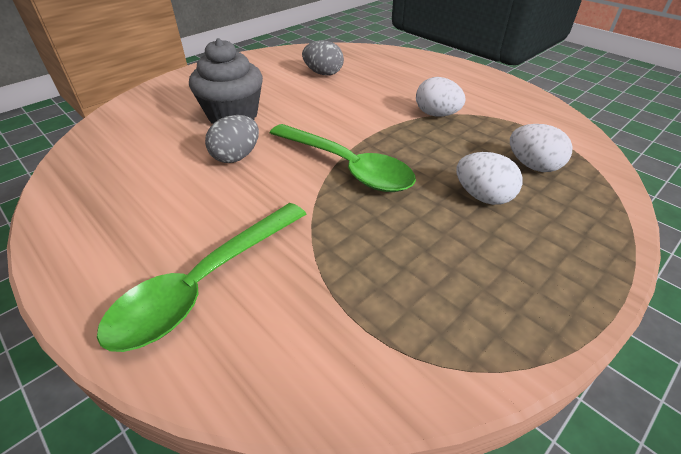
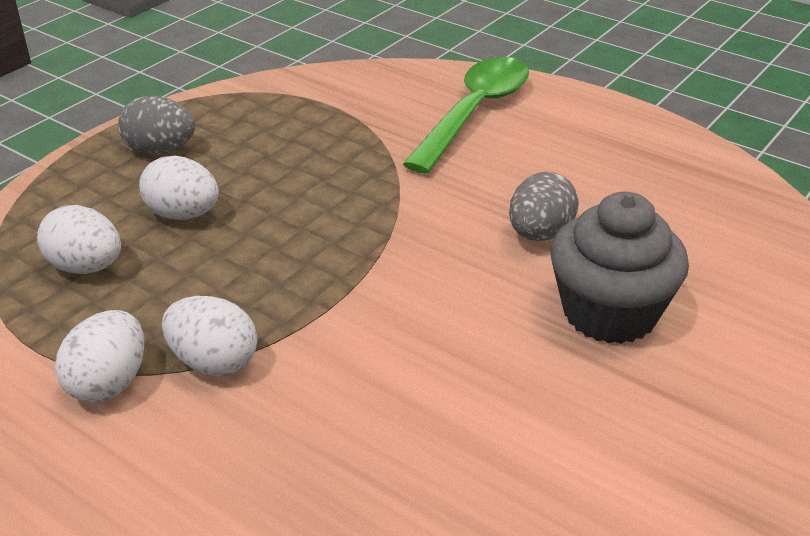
camera: 170 degrees right, 5 degrees down
green spoon [269,124,416,192] -> none
grey egg [302,40,344,75] -> grey egg moved to [118,96,195,154]
none -> white egg [55,310,144,403]

